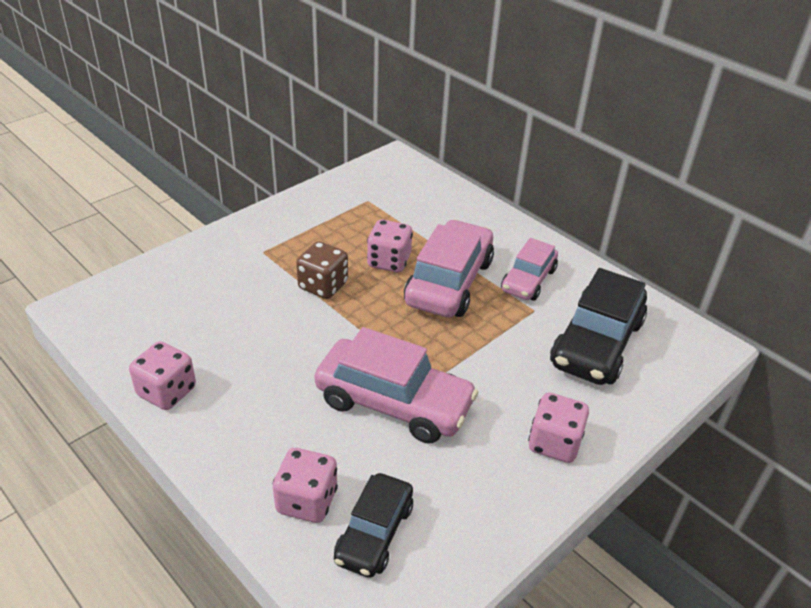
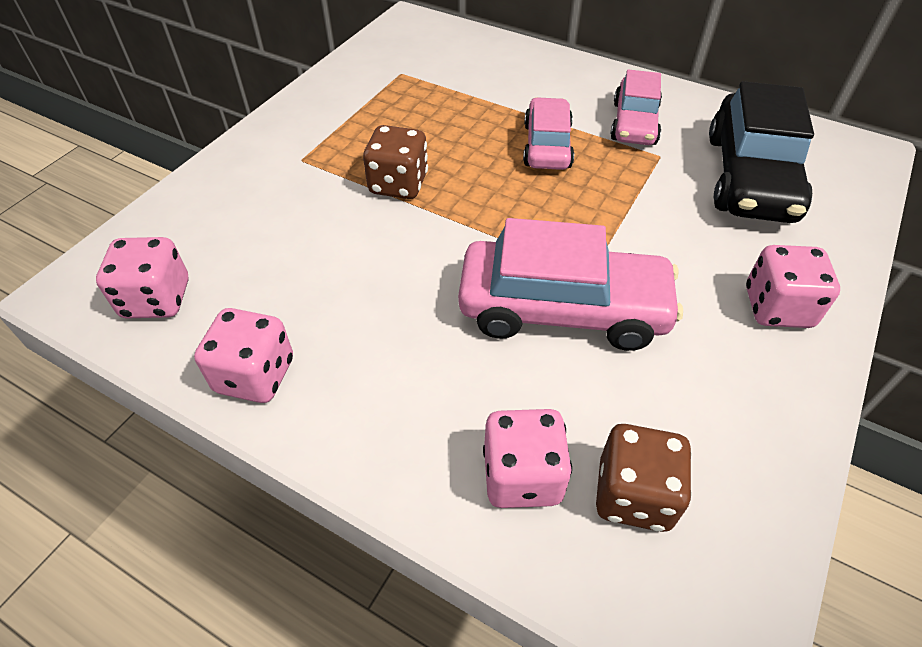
camera: 15 degrees left, 10 degrees up
black car [334,473,413,578] -> brown dice [596,424,692,532]
pink dice [367,220,413,272] -> pink dice moved to [96,237,188,318]
pink car [404,219,494,317] -> pink car [523,97,574,170], size x0.61

